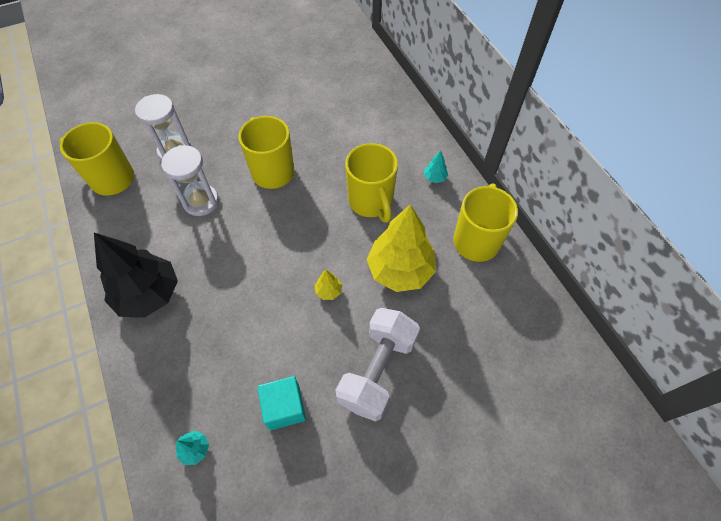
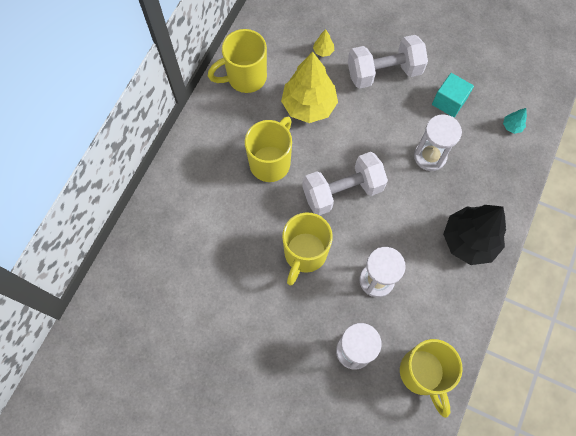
camera: 130 degrees left, 10 degrees up
yellow tree [315,270,342,300] -> yellow tree moved to [313,29,334,57]
turquoise tree [424,150,448,183] -> none
none -> white dumbbell [302,152,388,216]
none -> white hourglass [414,114,462,171]

